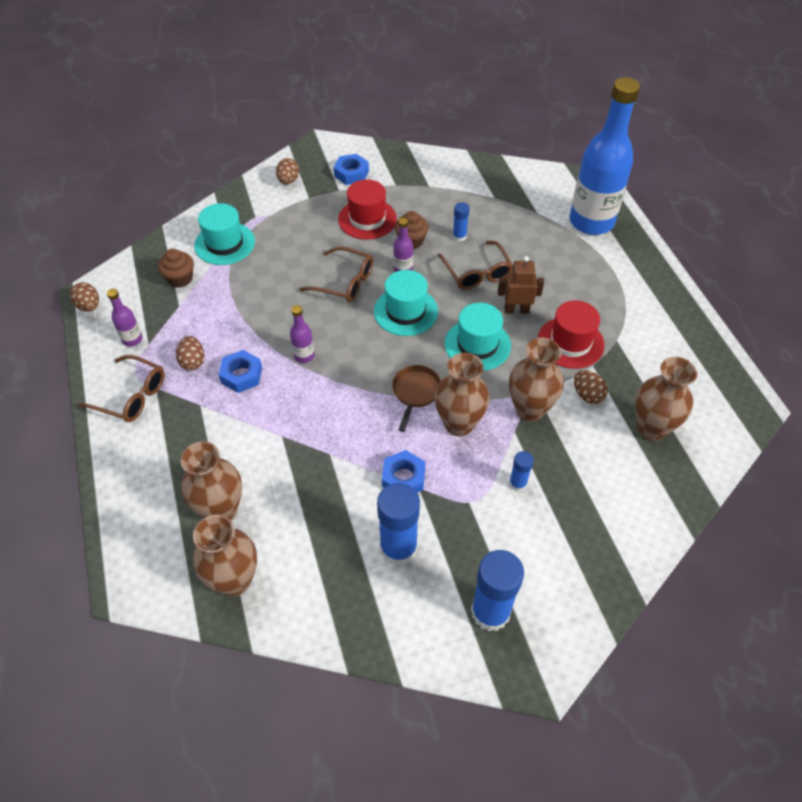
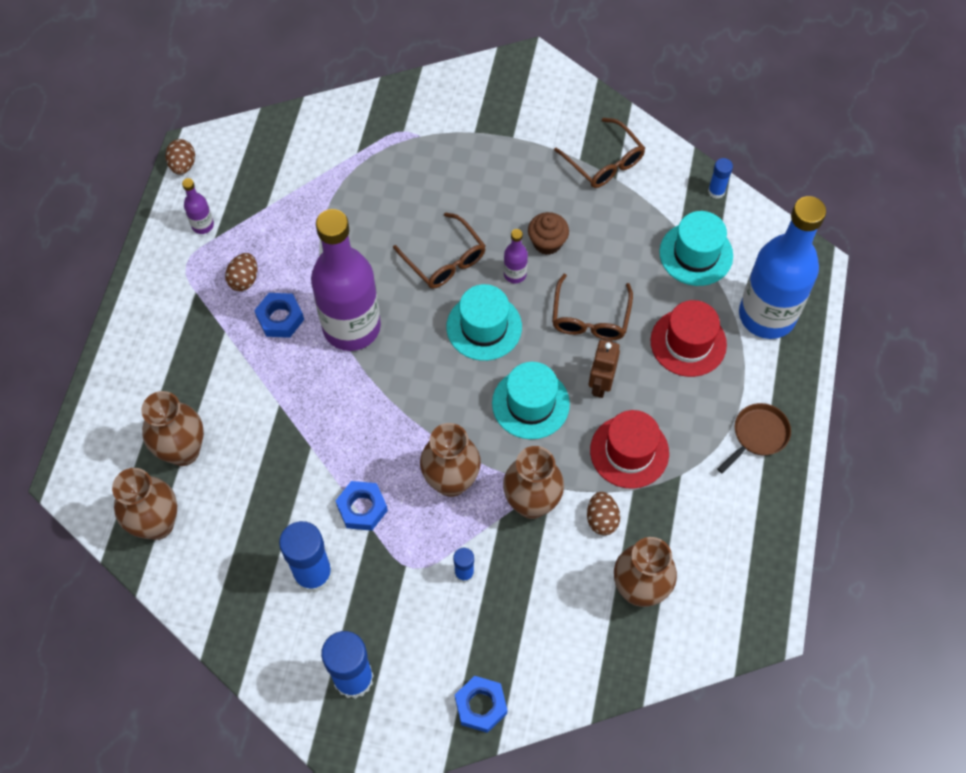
camera: 30 degrees right, 10 degrees up
brown glasses [78,355,165,422] -> brown glasses moved to [554,118,645,188]
brown cupcake [158,249,194,288] -> none
turquoise hat [194,203,255,265] -> turquoise hat moved to [659,211,733,286]
brown egg [276,158,299,184] -> none
purple bottle [290,305,315,363] -> purple bottle [311,209,381,351], size x2.49
blue nut [334,154,369,185] -> blue nut moved to [455,676,507,733]
red hat [338,179,397,240] -> red hat moved to [651,300,727,377]
brown pan [392,365,441,432] -> brown pan moved to [717,403,791,473]
blue glue stick [453,202,470,242] -> blue glue stick moved to [708,158,733,199]
brown robot [498,256,544,314] -> brown robot turned 105 degrees counterclockwise [589,339,620,398]

